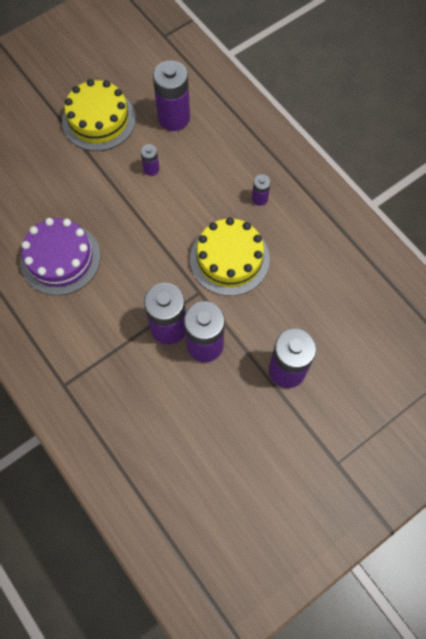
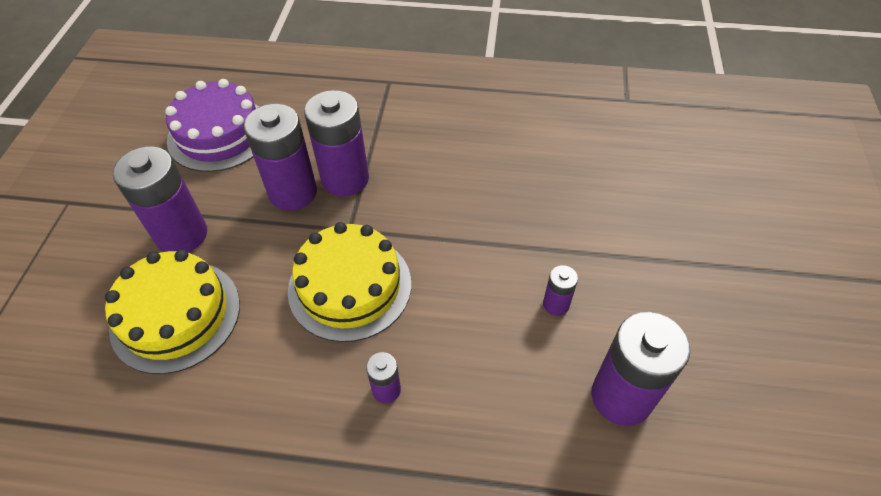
camera: 135 degrees right, 15 degrees down
purple cake [20,218,101,296] -> purple cake moved to [165,79,259,172]
yellow cake [62,79,136,151] -> yellow cake moved to [105,250,240,374]

